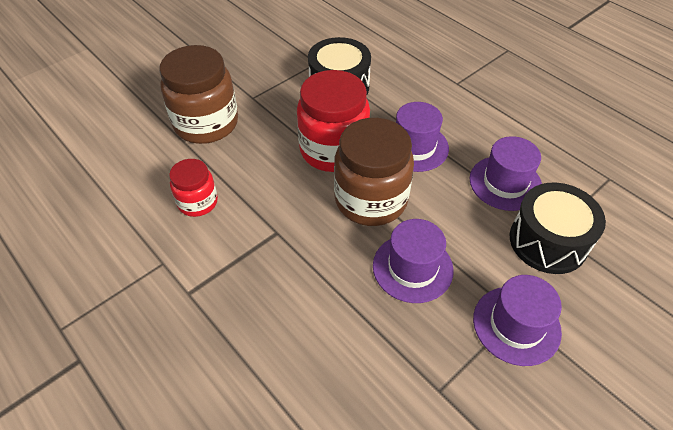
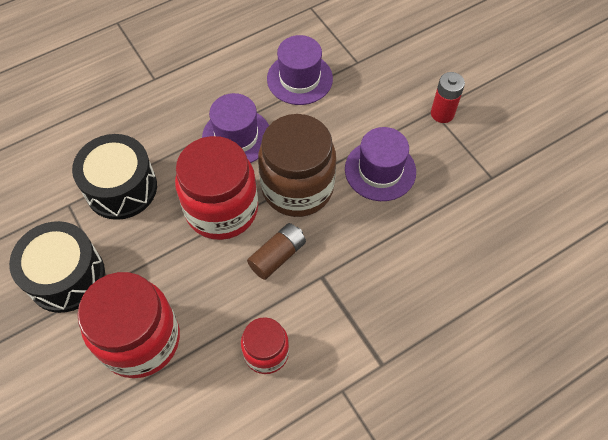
camera: 80 degrees left, 10 degrees up
brown jar [159,45,238,144] -> red jar [77,272,180,378]
purple hat [473,275,562,366] -> red battery [431,72,465,123]
black drum [510,183,606,274] -> black drum moved to [9,221,105,313]
none -> brown battery [247,223,306,280]

